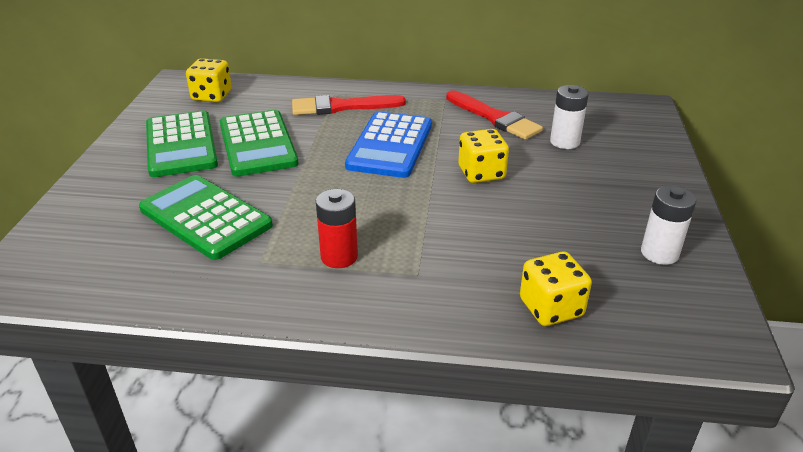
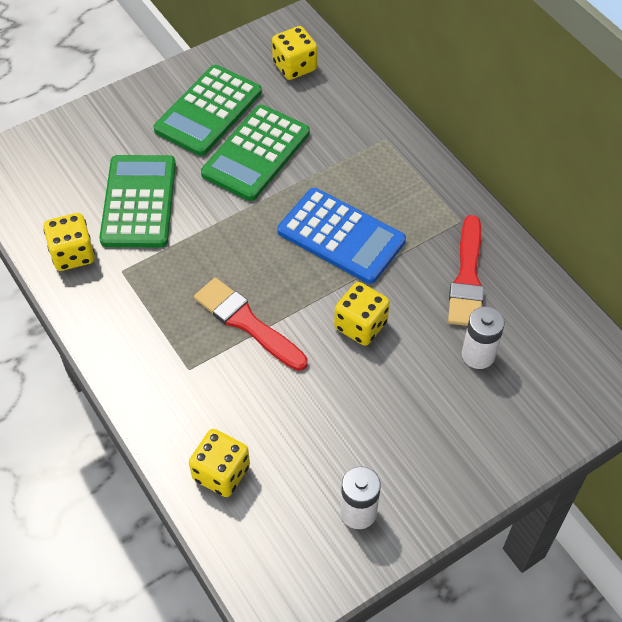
camera: 50 degrees right, 20 degrees up
red brush [292,95,406,115] -> red brush moved to [194,277,308,371]
red battery [316,189,358,268] -> none
blue calculator [345,111,432,178] -> blue calculator turned 120 degrees counterclockwise [278,188,406,284]
none -> yellow dice [43,213,95,271]

